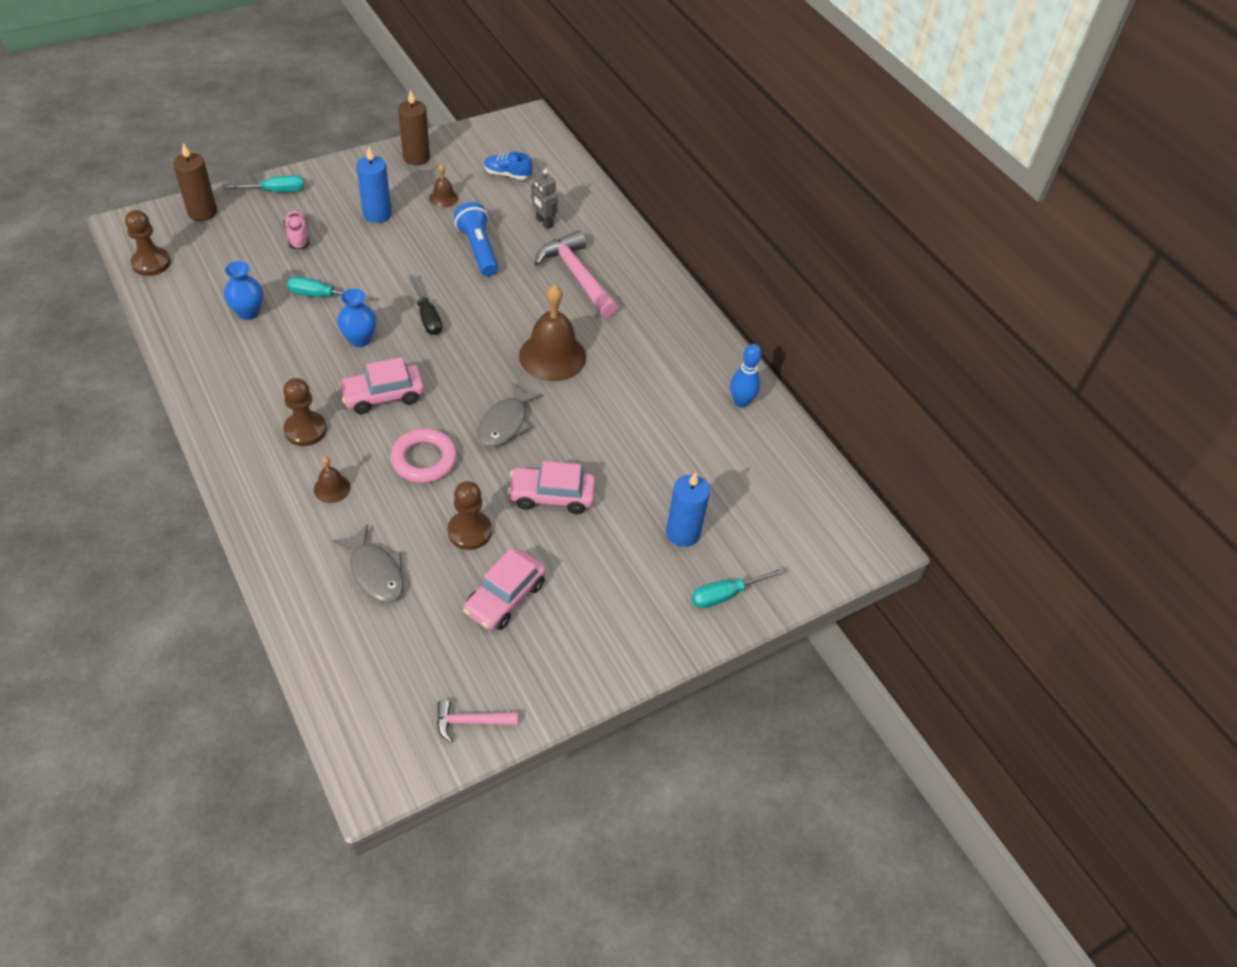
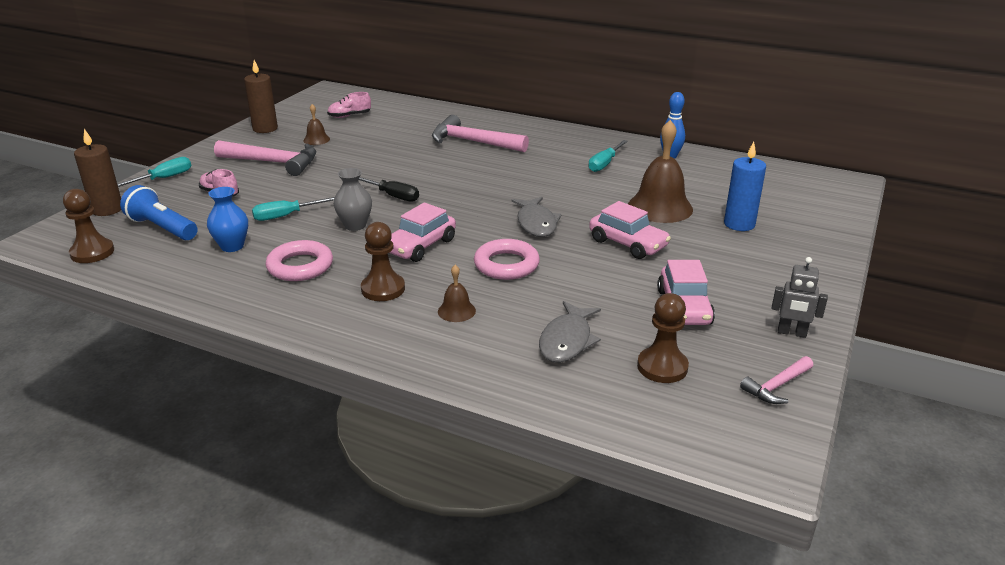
camera: 30 degrees left, 20 degrees down
grey fish [333,524,404,603] -> grey fish turned 90 degrees clockwise [539,301,601,362]
blue vase [337,289,376,347] -> grey vase [334,168,372,231]
blue candle [356,147,392,223] -> pink hammer [214,140,316,176]
brown pawn [448,481,492,550] -> brown pawn moved to [637,293,689,383]
blue flashlight [454,202,498,276] -> blue flashlight moved to [120,185,198,240]
blue shoe [484,152,532,180] -> pink shoe [327,92,371,118]
pink car [508,461,595,514] -> pink car turned 105 degrees counterclockwise [589,201,671,259]
brown bell [519,285,586,381] -> brown bell moved to [628,120,693,223]
grey robot [532,169,558,229] -> grey robot moved to [772,257,828,338]
turquoise screwdriver [691,568,786,608] -> turquoise screwdriver moved to [589,140,628,172]
none -> pink ring [265,240,333,281]

